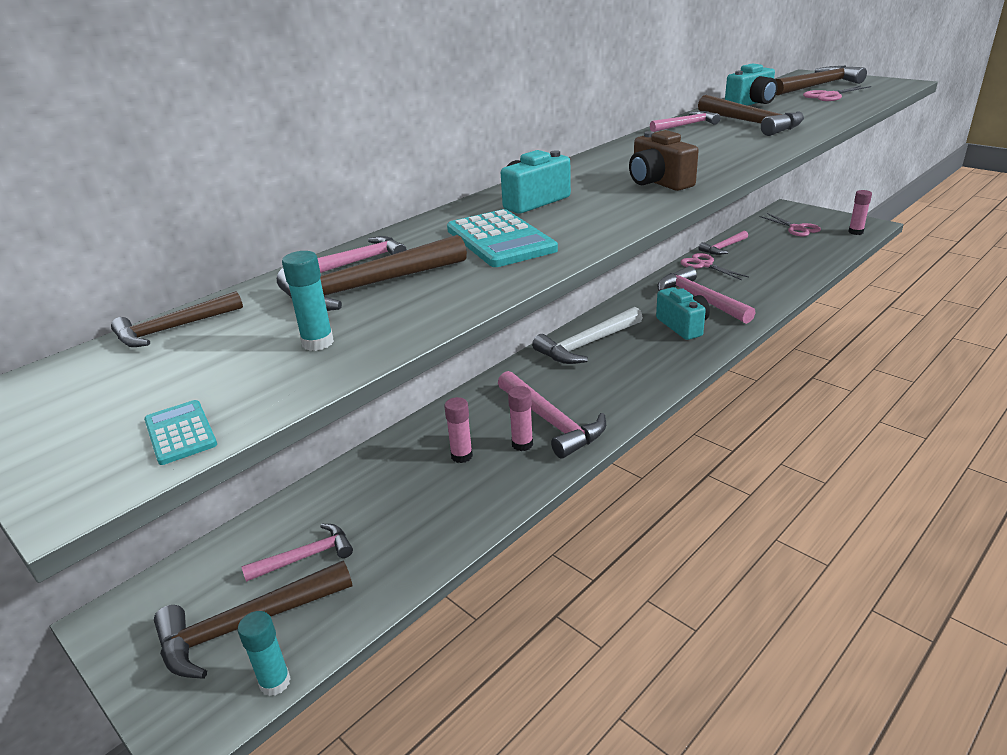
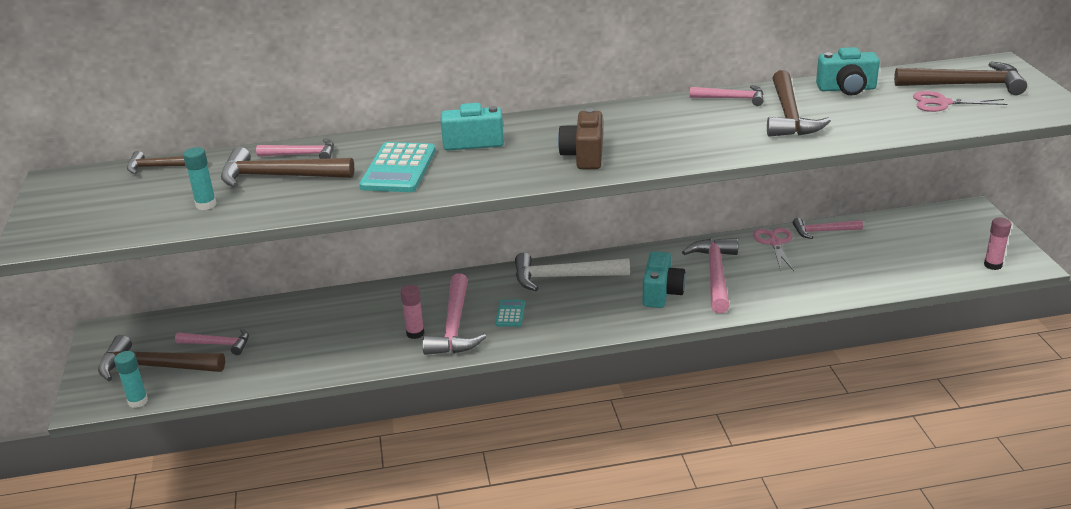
camera: 35 degrees right, 0 degrees up
turquoise calculator [144,400,217,465] -> turquoise calculator moved to [495,300,525,327]
pink glue stick [444,397,473,463] -> none
pink scissors [759,213,821,236] -> none

